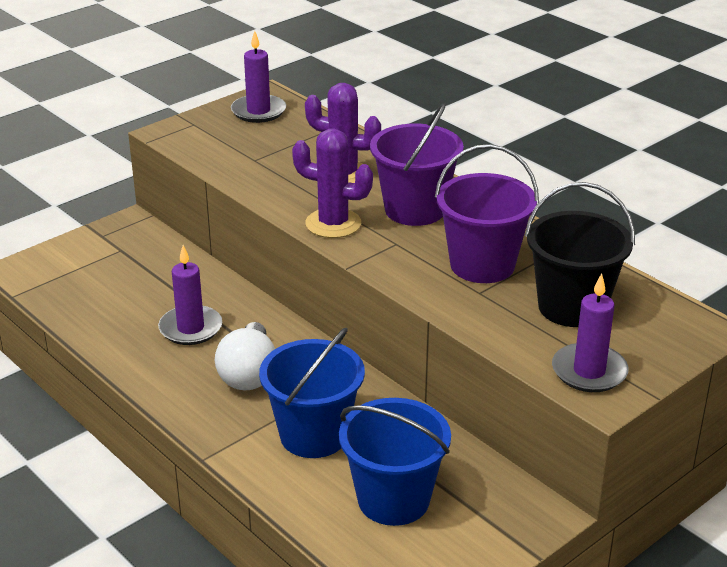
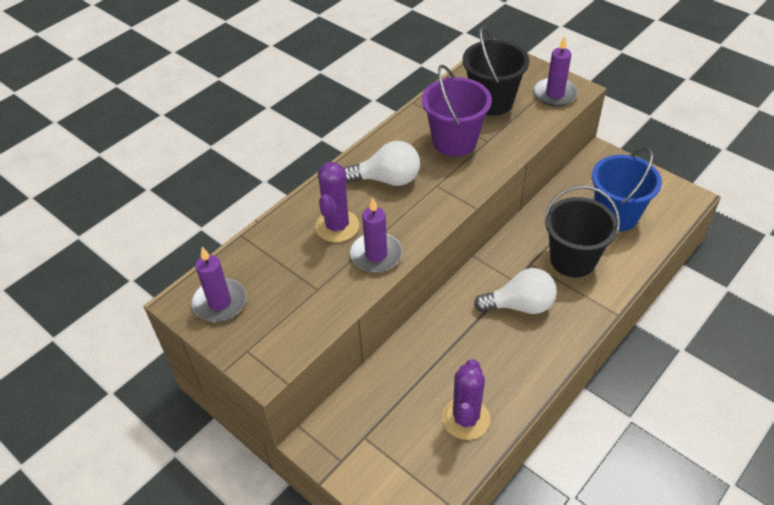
camera: 95 degrees left, 15 degrees up
purple candle [158,245,222,345] -> purple candle moved to [350,197,403,273]
blue bucket [259,328,365,458] -> black bucket [545,185,620,277]
purple cactus [292,128,373,238] -> purple cactus moved to [442,359,490,440]
purple bucket [370,103,464,226] -> white light bulb [344,141,420,186]

